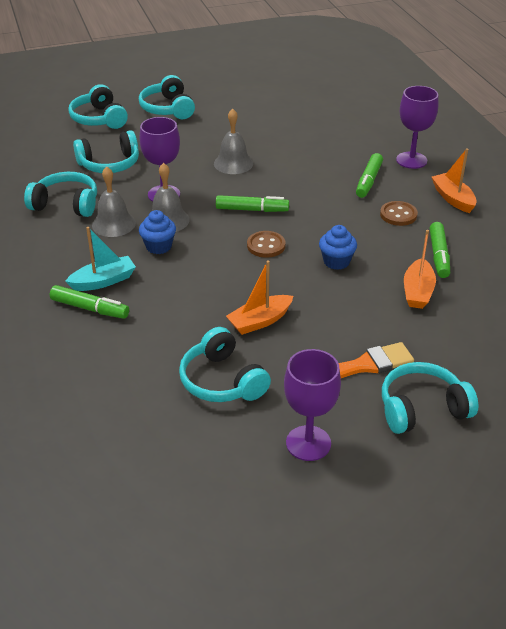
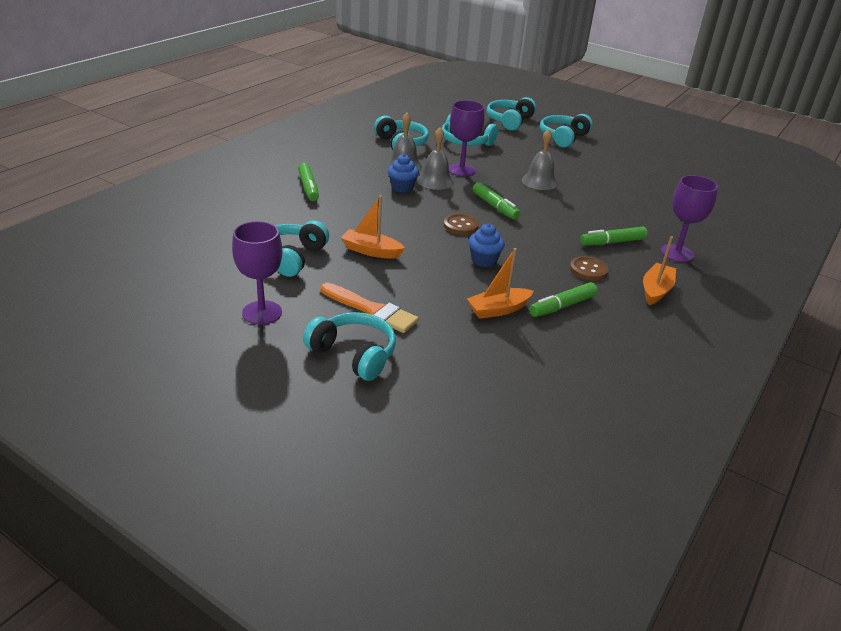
camera: 50 degrees right, 5 degrees down
turquoise boat [65,227,136,291] -> none

